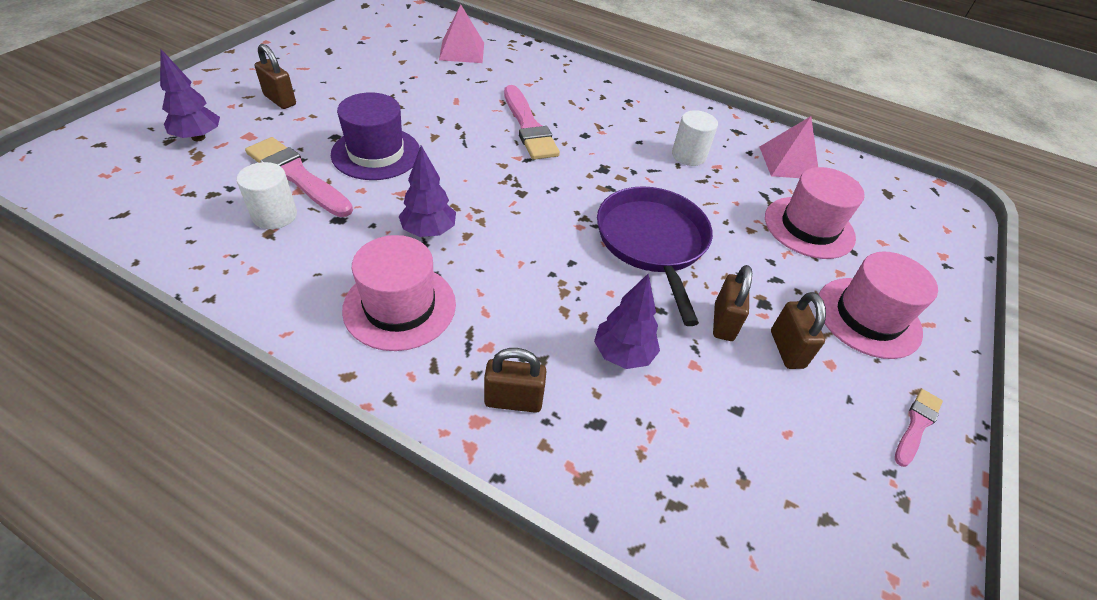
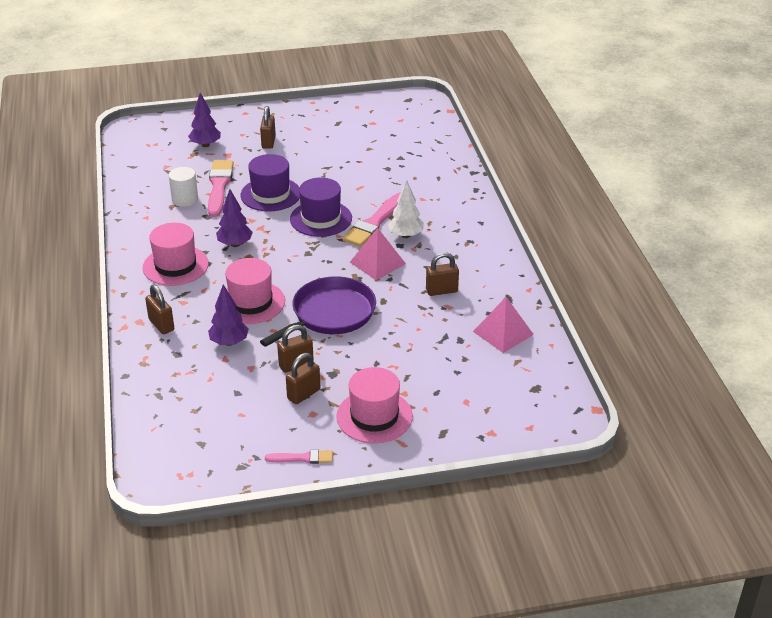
camera: 55 degrees right, 10 degrees down
pink pyramid [439,5,484,63] -> pink pyramid moved to [350,228,406,280]
white cylinder [672,110,718,166] -> brown padlock [426,252,459,296]
pink hat [765,167,865,259] -> pink hat moved to [225,258,285,324]
none -> purple hat [290,177,352,237]
none -> white tree [388,180,424,238]

